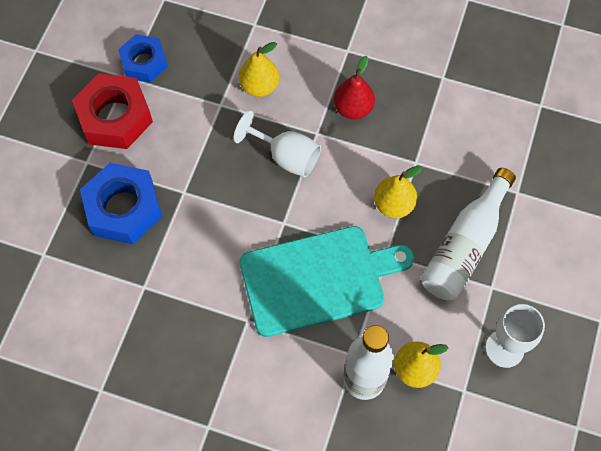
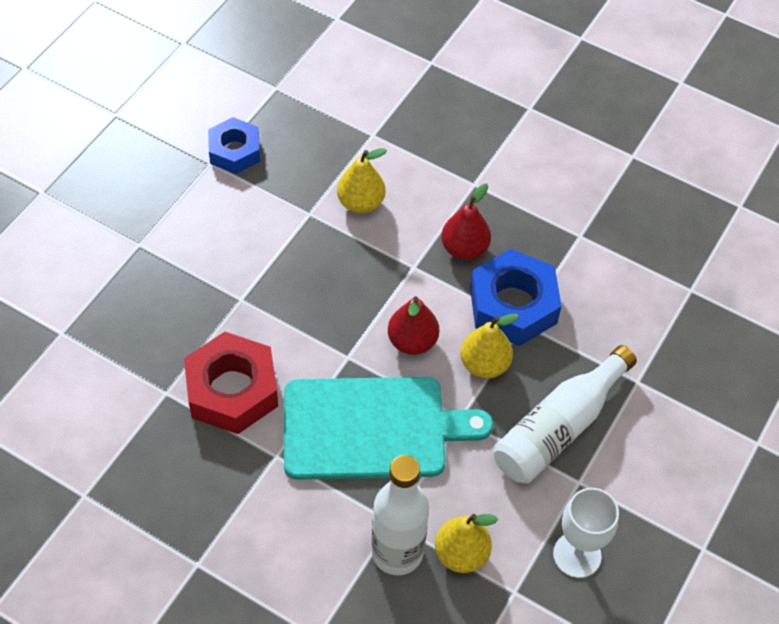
camera: 10 degrees right, 10 degrees down
red nut [72,73,153,149] -> red nut moved to [184,332,278,434]
blue nut [80,163,162,244] -> blue nut moved to [470,249,562,346]
white goblet [234,110,321,177] -> none
none -> red pear [388,296,439,355]

